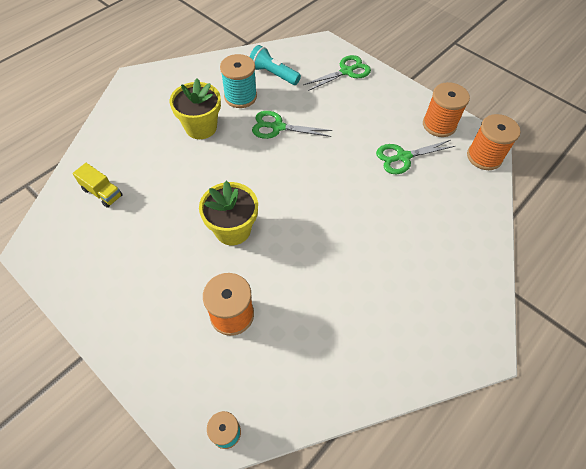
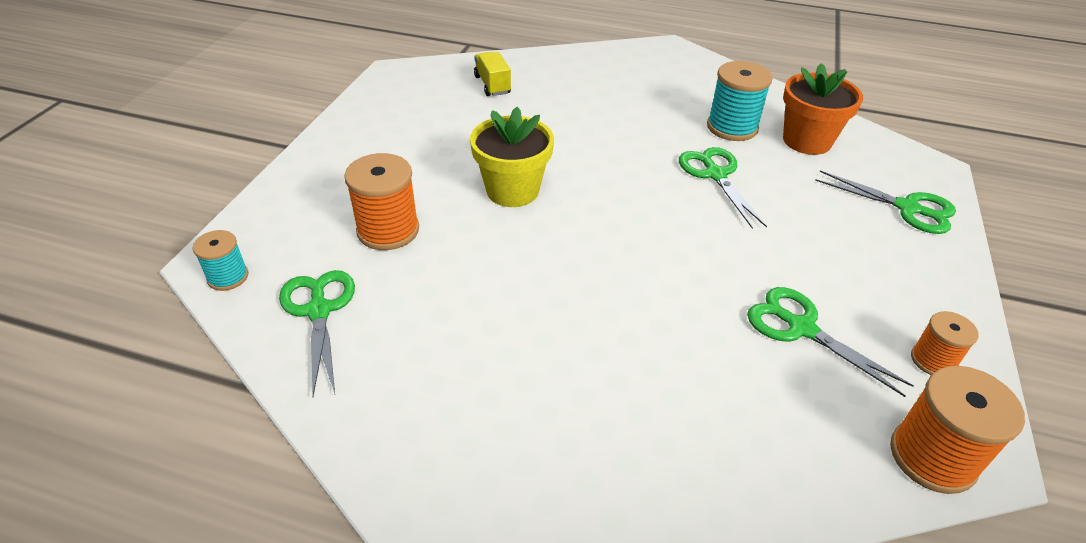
camera: 65 degrees right, 15 degrees down
yellow truck [73,163,123,208] -> yellow truck turned 150 degrees clockwise [474,52,511,96]
yellow flower pot [170,78,221,139] -> none
turquoise flashlight [250,45,301,85] -> orange flower pot [783,63,863,155]
orange spool [423,82,470,137] -> orange spool [911,311,978,375], size x0.59
none -> green scissors [279,270,355,396]

